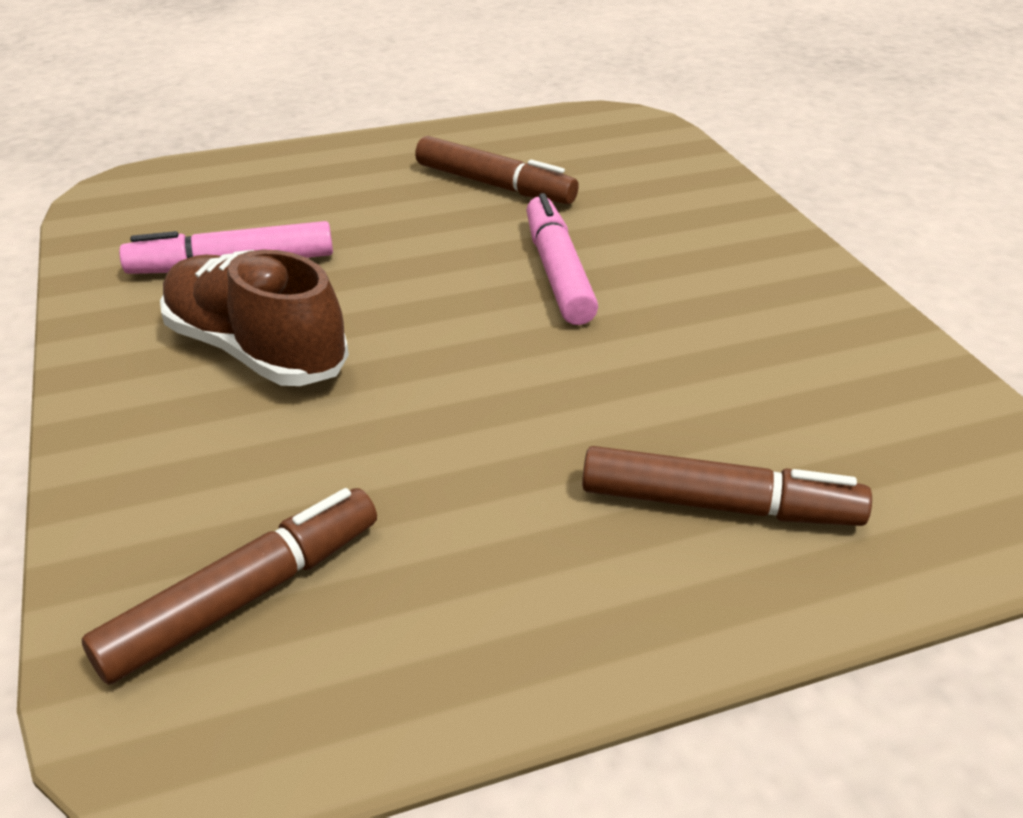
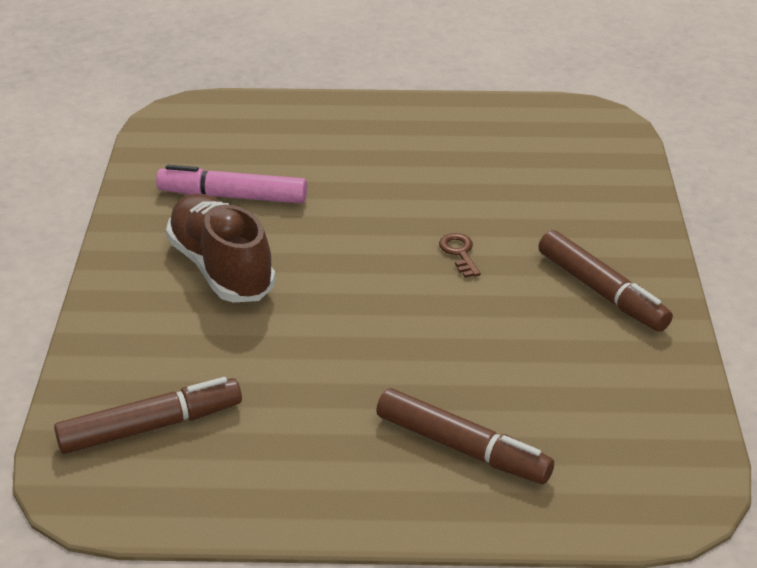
camera: 20 degrees right, 0 degrees up
brown marker [415,136,579,204] -> brown marker moved to [539,230,673,332]
pink marker [526,193,598,325] -> brown key [439,233,481,278]

